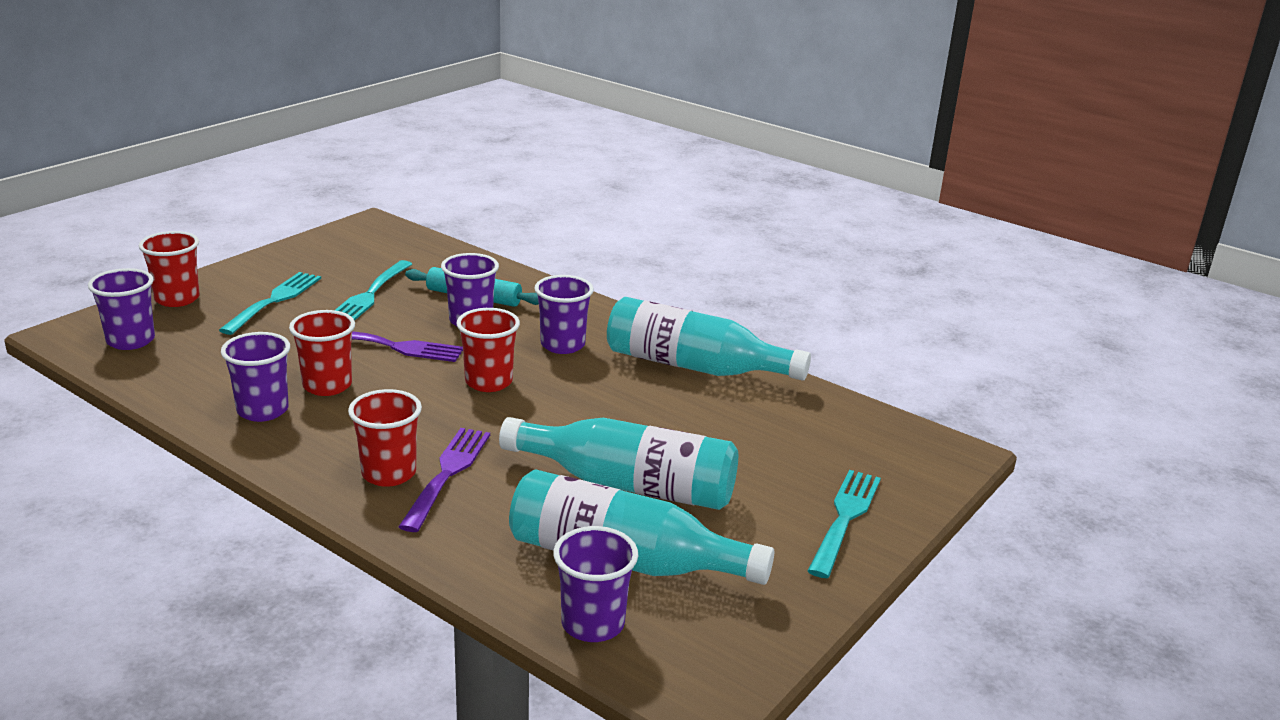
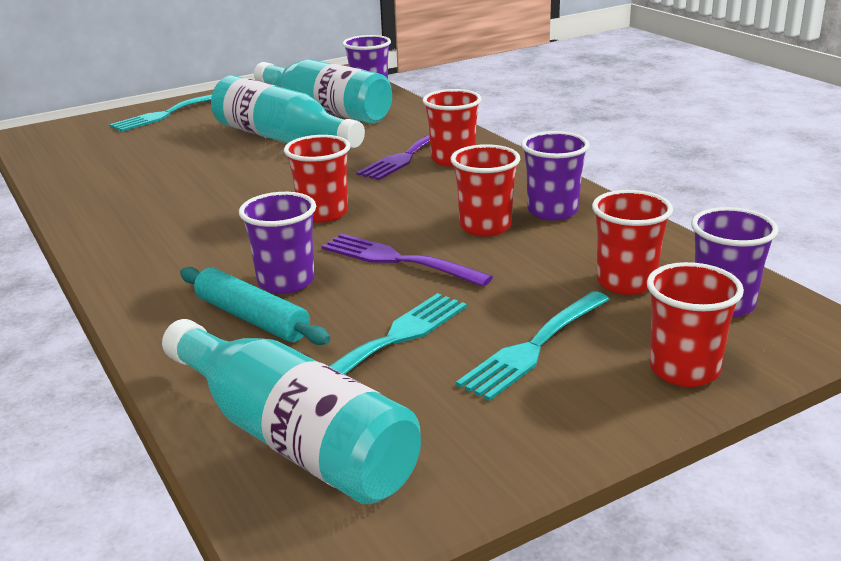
camera: 155 degrees left, 0 degrees up
purple cup [535,275,594,354] -> none
turquoise bottle [607,297,811,381] -> turquoise bottle moved to [162,319,421,504]
none -> red cup [592,190,673,295]

